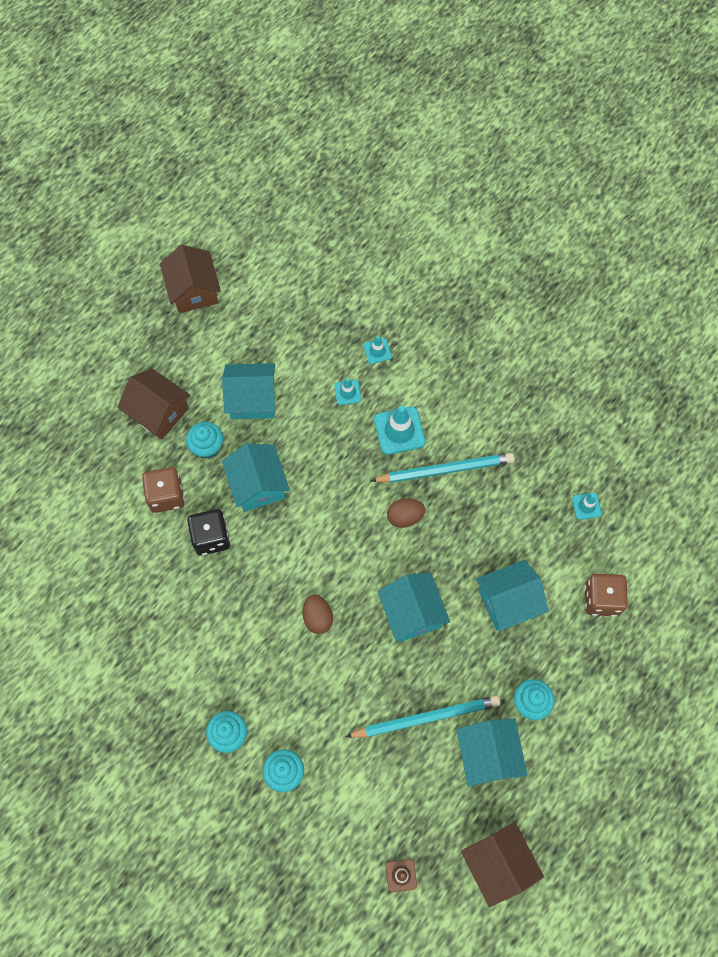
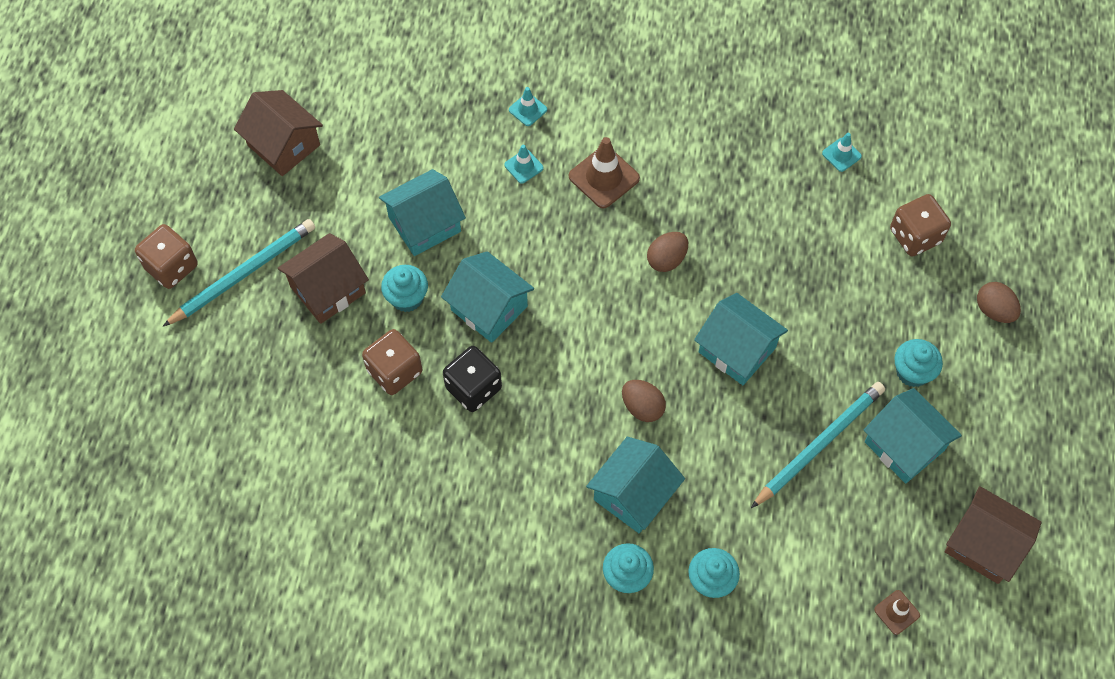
camera: 30 degrees left, 5 degrees down
brown house [117,368,190,440] -> brown house turned 45 degrees counterclockwise [278,233,369,324]
turquoise pencil [371,453,514,483] -> turquoise pencil moved to [163,219,315,326]
turquoise traffic cone [374,405,426,455] -> brown traffic cone [569,137,640,208]
turquoise house [476,560,549,631] -> turquoise house moved to [586,437,685,533]
none -> brown dice [135,224,198,289]
none -> brown egg [977,282,1021,323]

